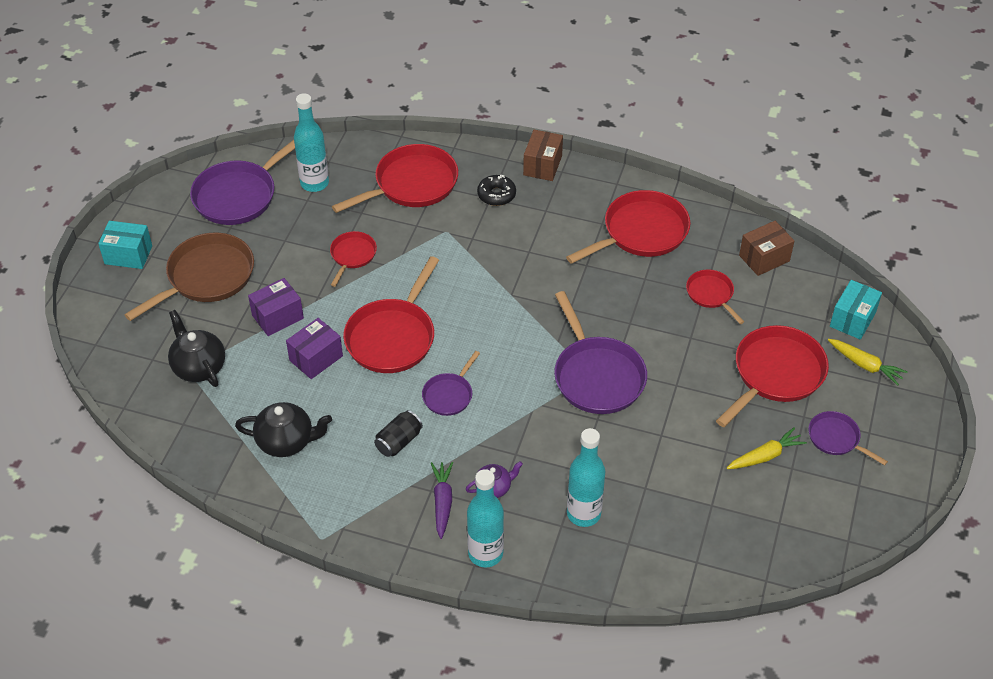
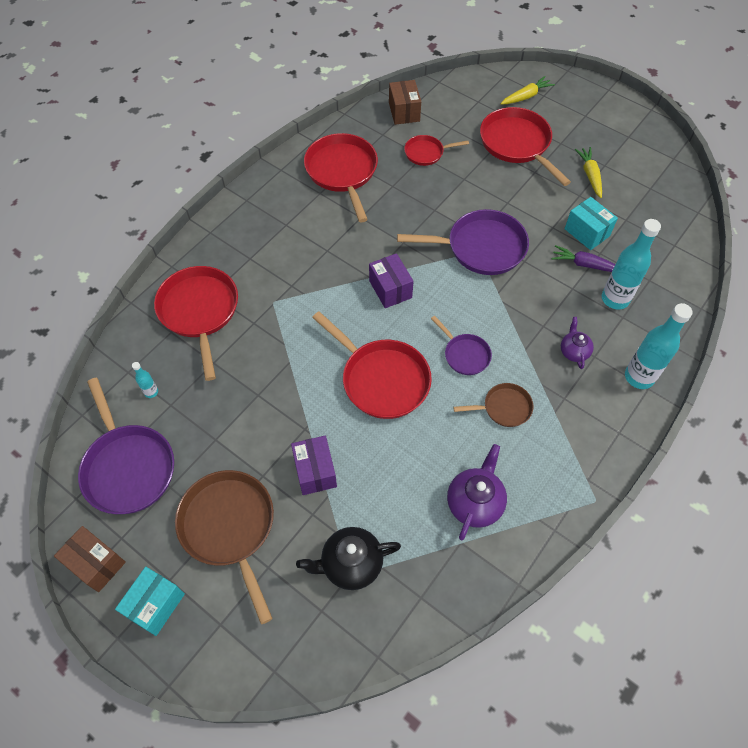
camera: 70 degrees left, 10 degrees up
black teapot [235,402,332,457] -> purple teapot [447,444,507,540]
purple box [286,318,343,379] -> purple box moved to [369,253,414,308]
turquoise bottle [294,93,329,192] -> turquoise bottle [132,362,158,398], size x0.46
red pan [330,231,377,287] -> none
black can [374,410,423,457] -> brown pan [453,383,533,427]
purple carrot [431,462,453,539] -> purple carrot moved to [552,245,615,272]
black donut [477,175,516,206] -> none
brown box [523,130,563,181] -> brown box moved to [54,526,126,592]
purple pan [808,411,888,465] -> none
turquoise box [830,280,882,340] -> turquoise box moved to [564,197,618,250]

